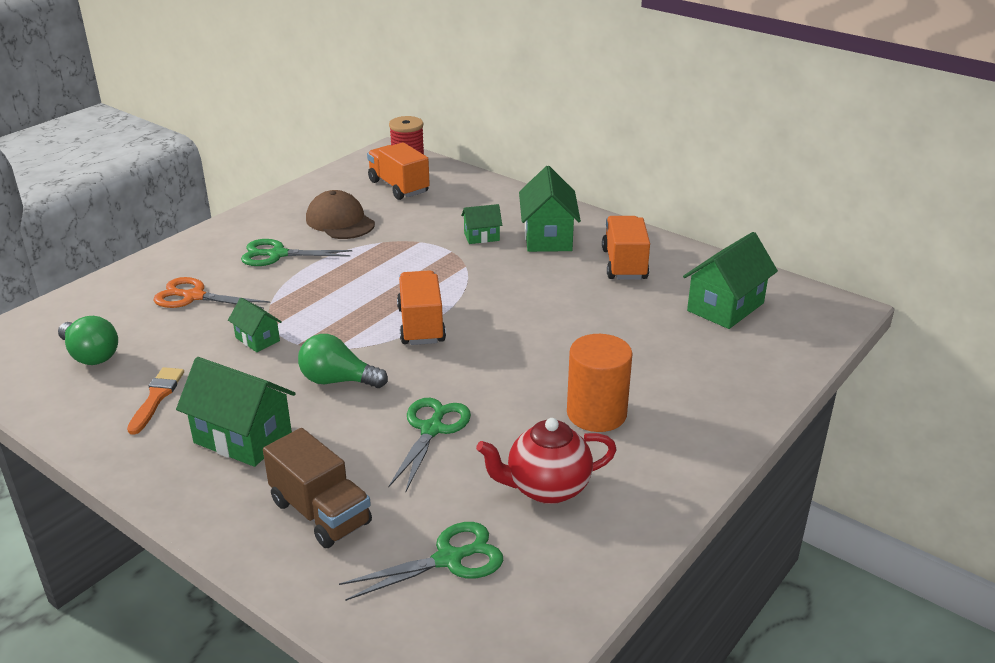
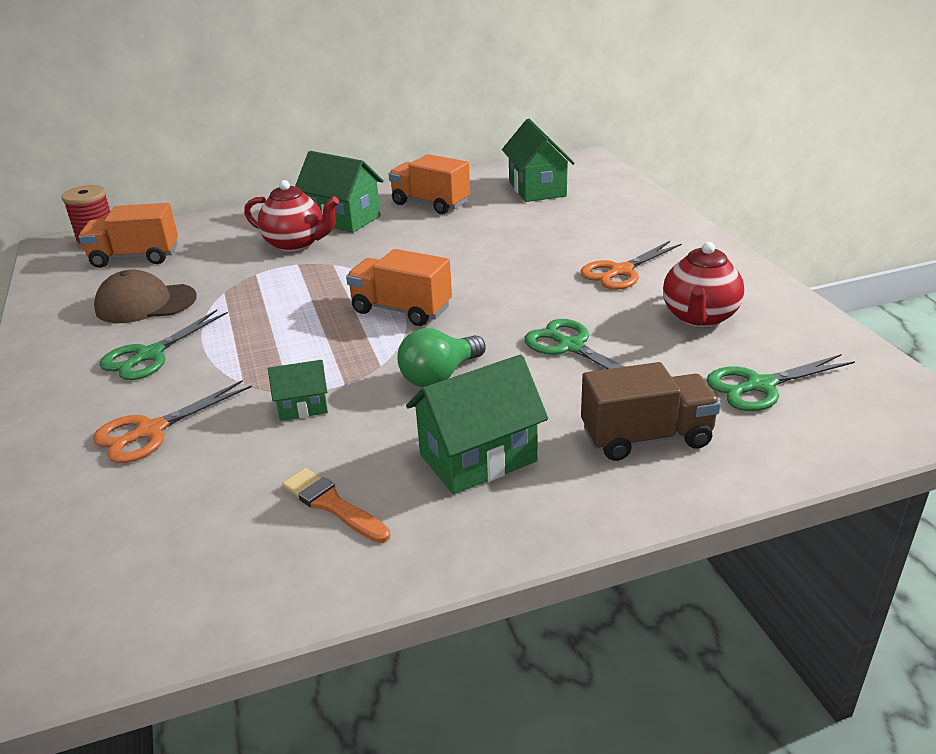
camera: 55 degrees left, 0 degrees up
green light bulb [58,316,118,365] -> none
green scissors [339,522,503,601] -> green scissors turned 120 degrees counterclockwise [706,354,855,411]
green house [461,204,502,244] -> red teapot [244,180,339,252]
orange cylinder [567,334,633,432] -> orange scissors [580,241,682,290]

